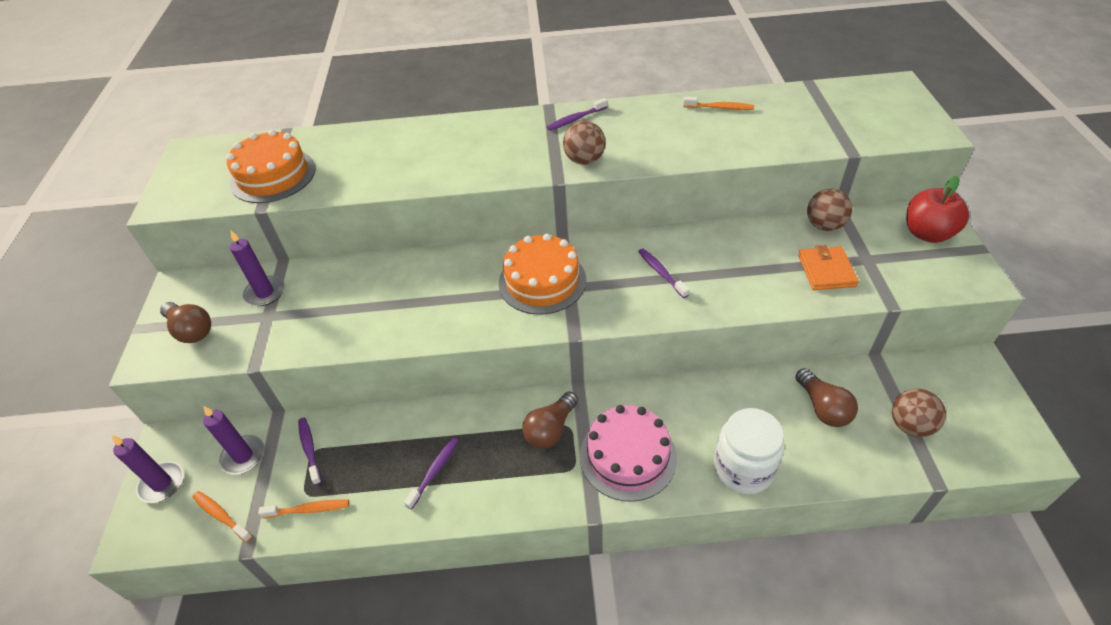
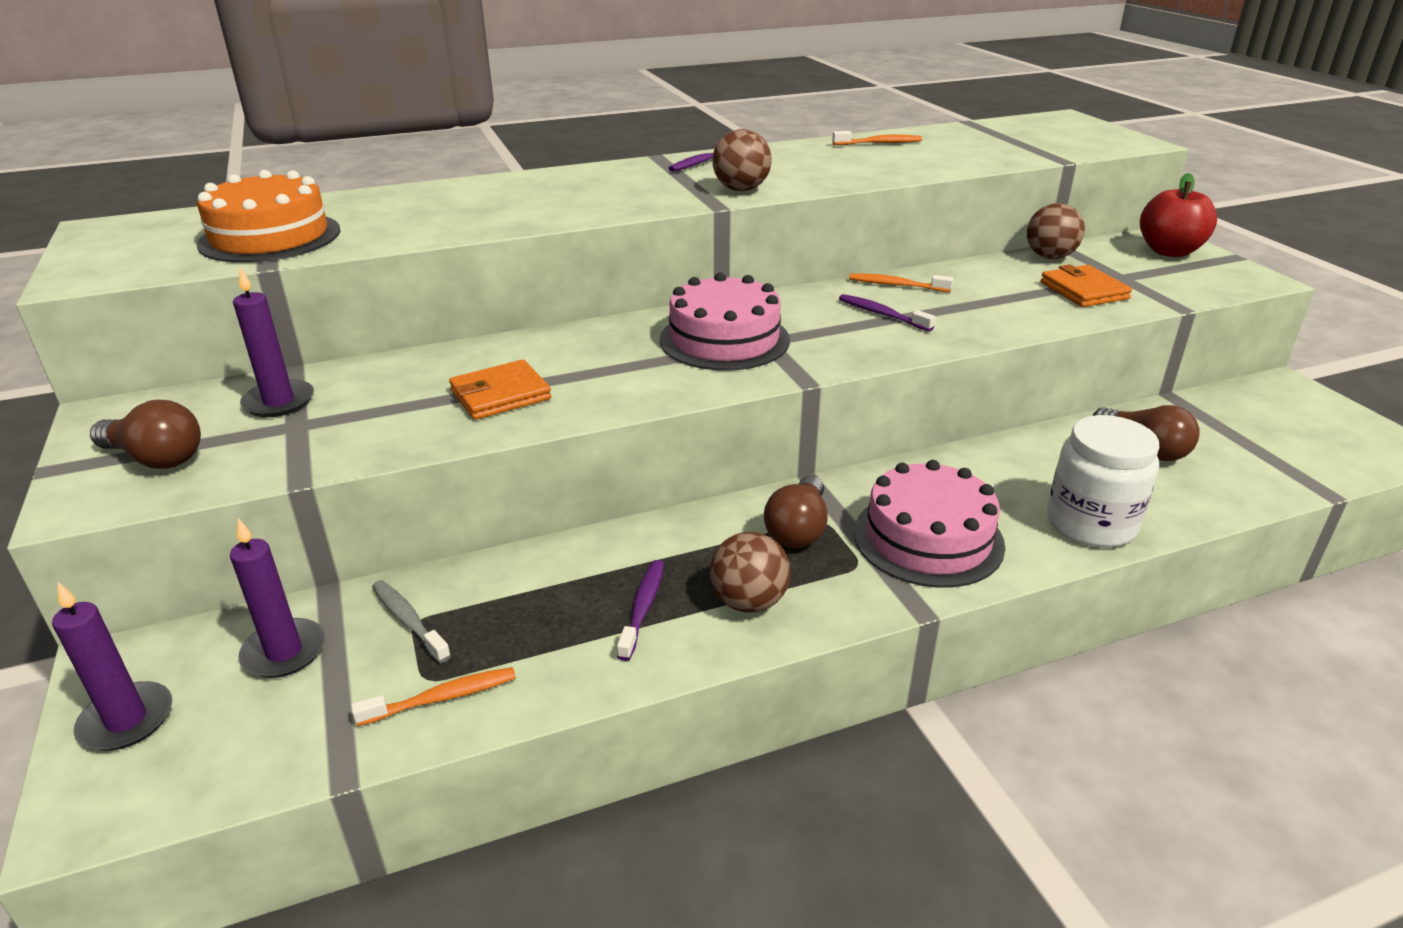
camera: 20 degrees left, 15 degrees down
orange toothbrush [192,491,252,542] -> orange toothbrush moved to [849,274,954,292]
purple toothbrush [298,418,322,485] -> grey toothbrush [372,580,451,663]
orange cake [499,234,586,315] -> pink cake [659,273,790,371]
brown ball [892,389,946,437] -> brown ball moved to [710,532,791,613]
none -> orange wallet [449,360,551,420]

